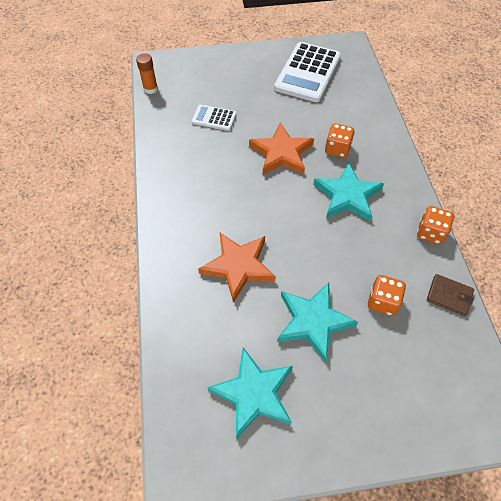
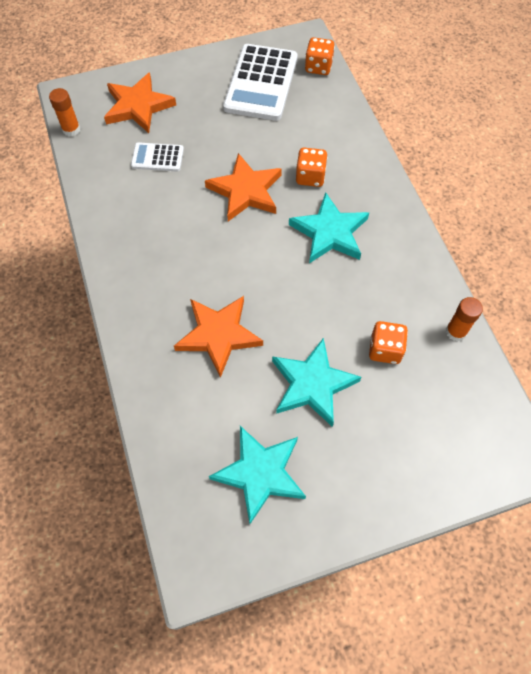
camera: 10 degrees left, 5 degrees up
orange dice [417,206,454,244] -> orange dice moved to [305,37,335,75]
brown wallet [427,274,474,316] -> orange glue stick [446,297,483,342]
none -> orange star [104,72,176,133]

